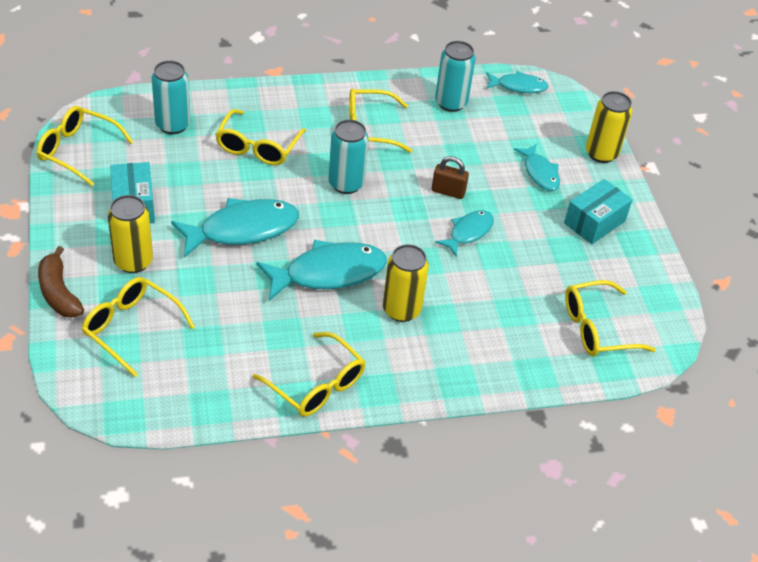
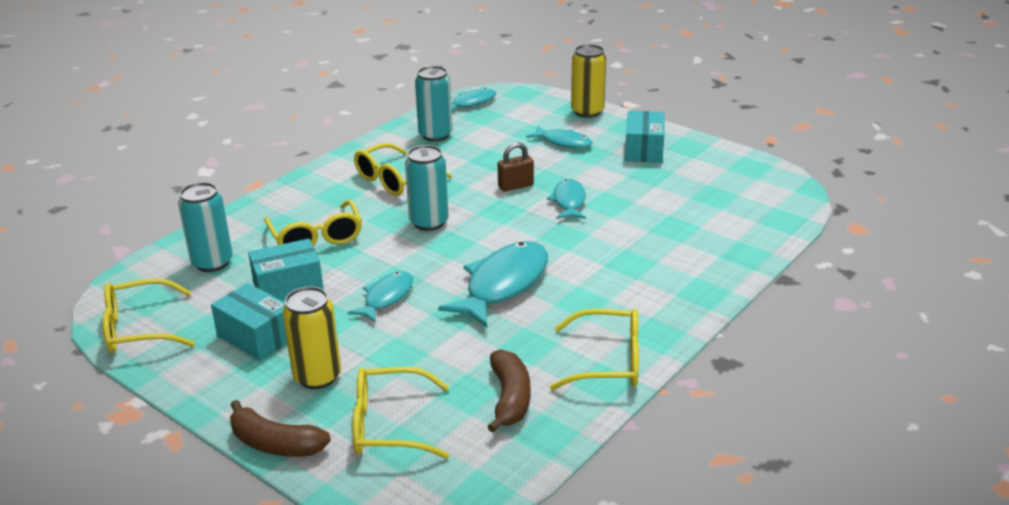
camera: 35 degrees left, 15 degrees down
turquoise fish [171,198,299,258] -> turquoise fish [347,271,413,323], size x0.58
yellow can [383,244,429,322] -> none
yellow glasses [565,280,656,357] -> none
none -> turquoise box [248,239,324,301]
none -> brown banana [487,349,530,433]

